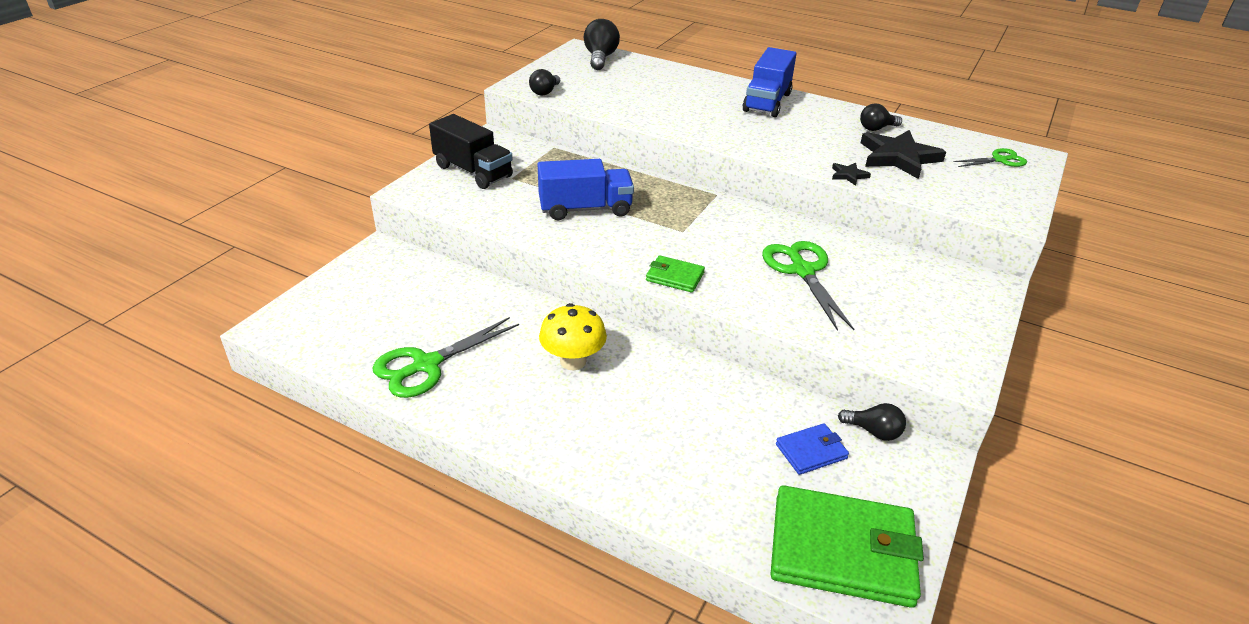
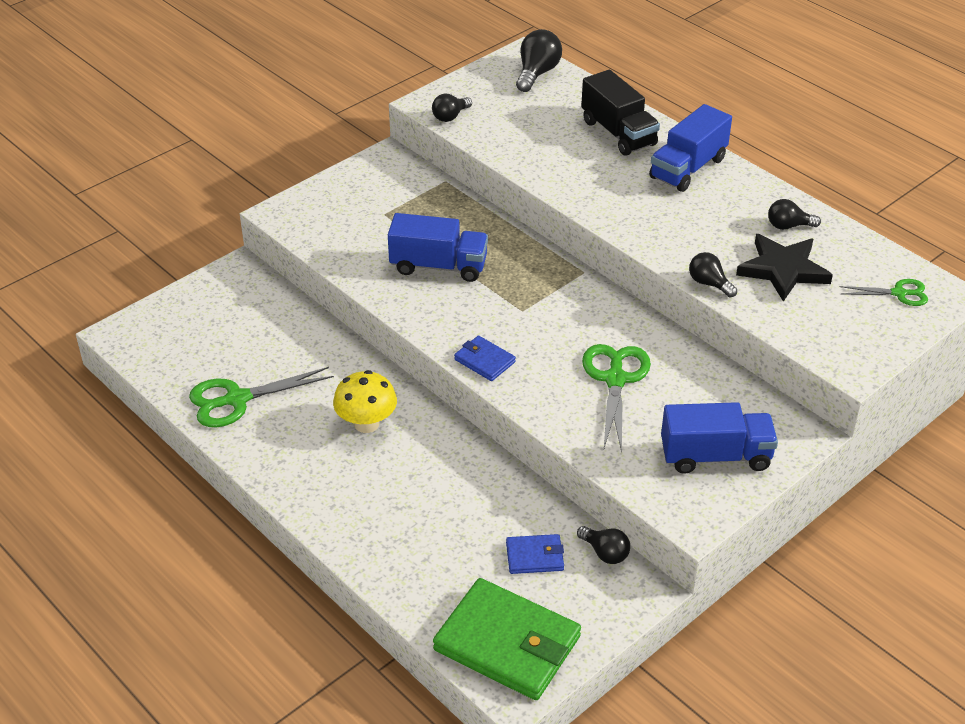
camera: 20 degrees right, 5 degrees up
black truck [429,114,513,189] -> black truck moved to [581,70,660,156]
green wallet [646,255,705,293] -> blue wallet [454,336,516,381]
black star [832,163,871,186] -> black light bulb [689,252,737,297]
none -> blue truck [661,402,778,474]

